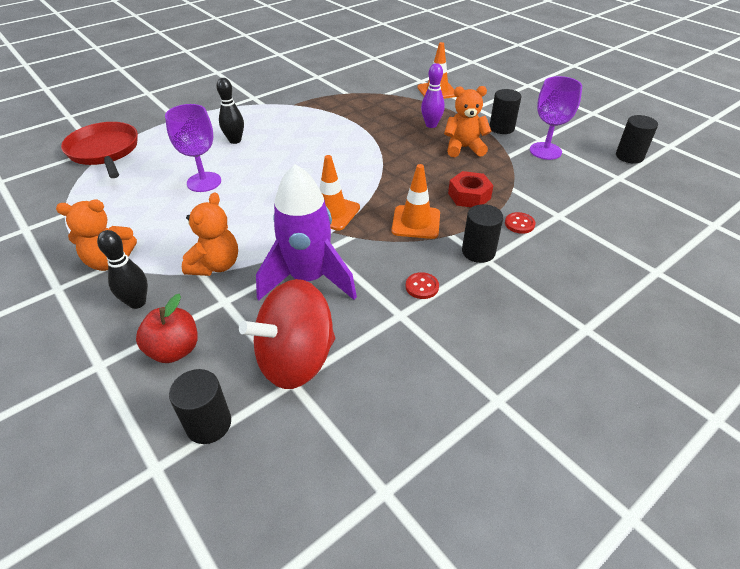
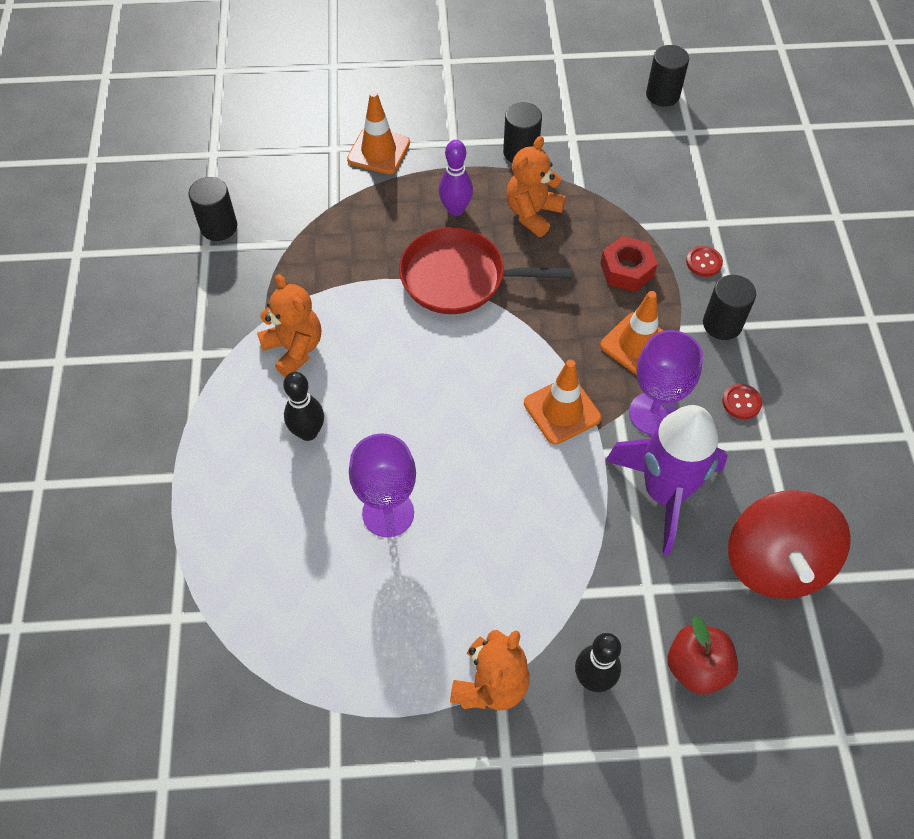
camera: 55 degrees left, 15 degrees up
red pan [61,122,138,178] -> red pan moved to [399,227,572,314]
black cylinder [169,369,231,444] -> black cylinder moved to [189,177,237,241]
orange teddy bear [182,192,238,276] -> orange teddy bear moved to [257,274,321,377]
purple goblet [530,76,582,160] -> purple goblet moved to [629,330,703,435]

